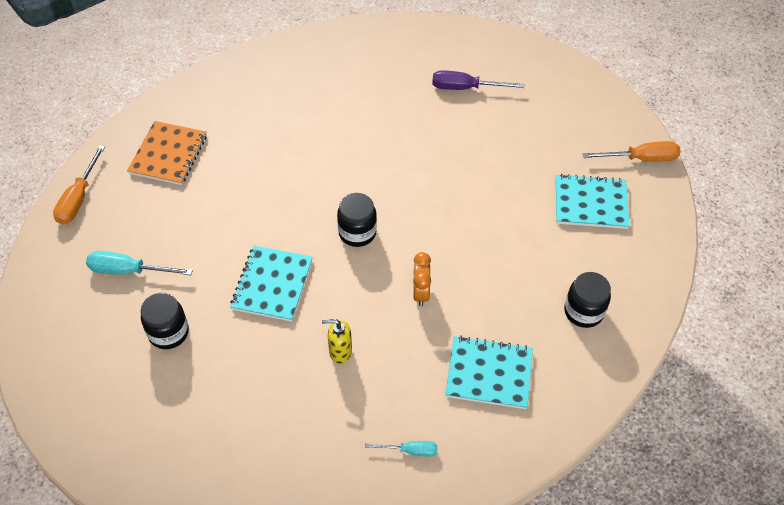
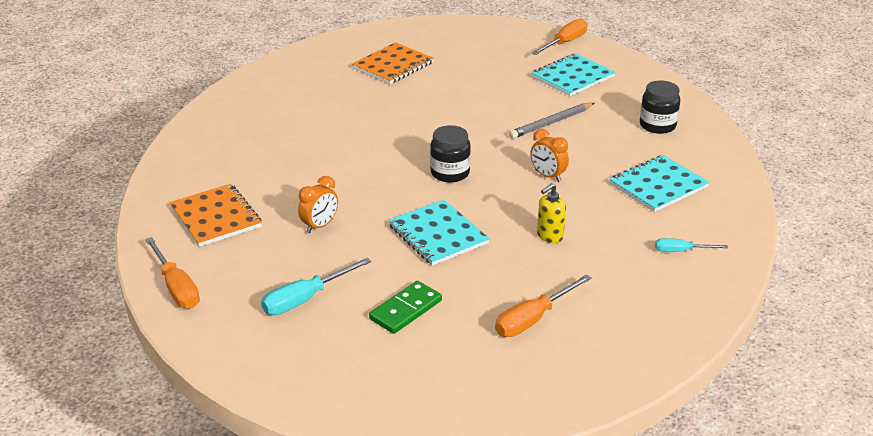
camera: 45 degrees left, 20 degrees down
black jar [141,293,189,349] -> green domino [369,281,442,334]
turquoise screwdriver [365,441,437,456] -> turquoise screwdriver turned 135 degrees counterclockwise [655,238,728,252]
purple screwdriver [432,70,524,90] -> orange notebook [352,42,434,84]
none -> orange clock [298,176,338,233]
none -> orange screwdriver [495,275,592,337]
none -> grey pencil [509,103,594,139]

